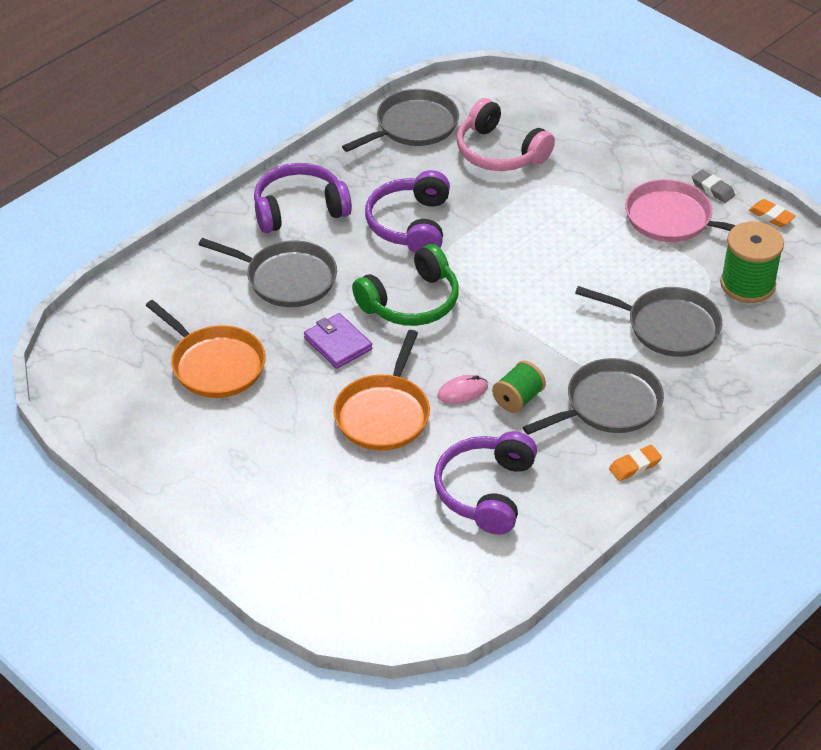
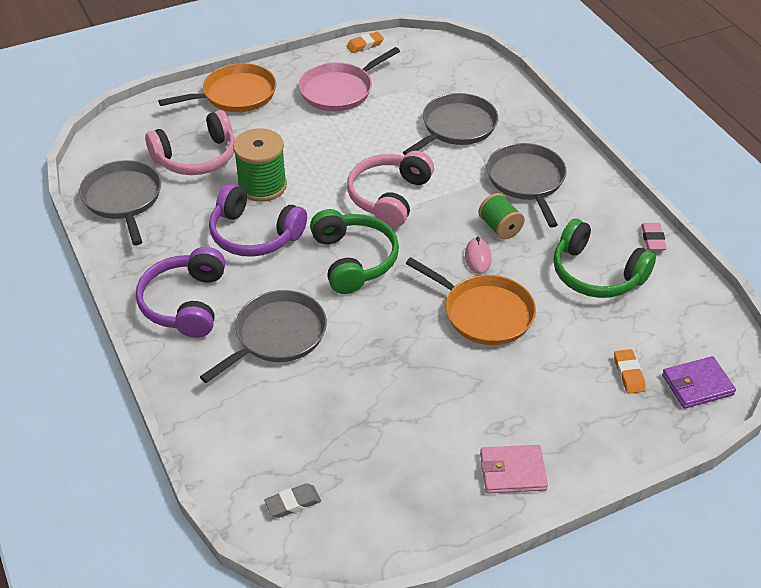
camera: 70 degrees left, 0 degrees up
orange pan [145,300,266,398] -> orange pan moved to [158,63,276,112]
purple wallet [304,313,372,369] -> purple wallet moved to [662,356,736,409]
purple headphones [434,431,537,535] -> green headphones [553,219,656,298]
orange eraser [609,445,662,481] -> orange eraser moved to [614,349,646,394]
grey eraser [692,169,735,203] -> grey eraser moved to [264,483,321,518]
green spool [720,221,784,303] -> green spool moved to [233,128,287,202]
none -> pink headphones [347,151,434,228]
none -> pink wallet [480,445,548,494]
none -> pink eraser [641,223,667,250]

